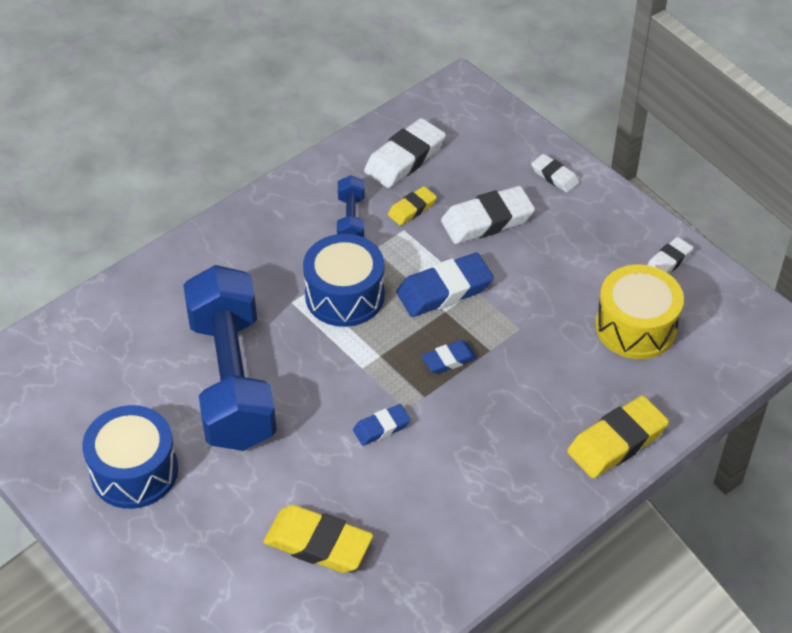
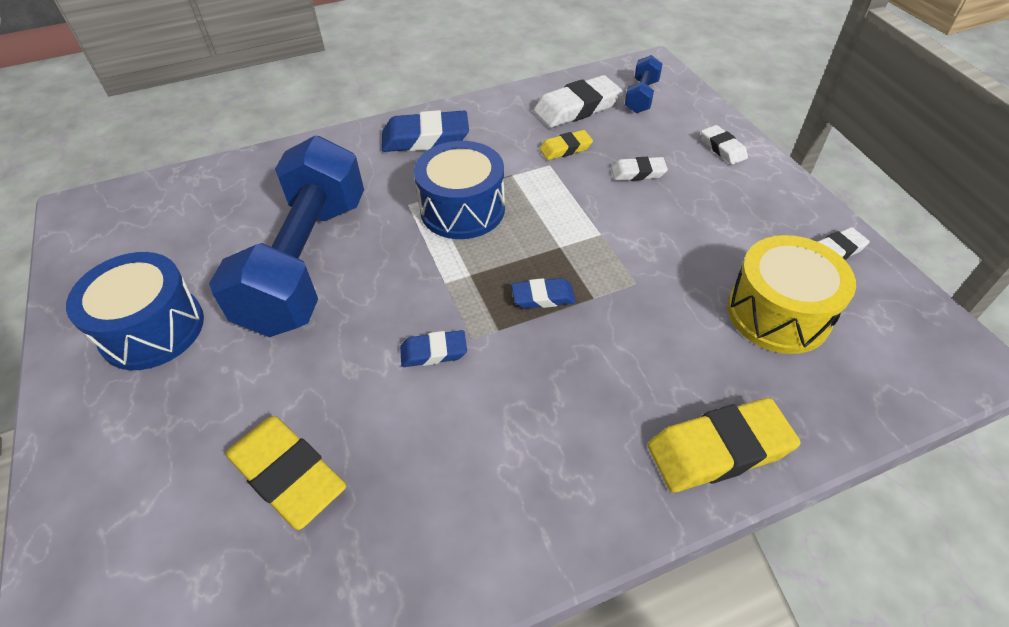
camera: 20 degrees right, 0 degrees up
blue dumbbell [337,175,364,237] -> blue dumbbell moved to [625,55,663,113]
blue eraser [396,253,494,317] -> blue eraser moved to [382,110,469,152]
white eraser [441,186,535,244] -> white eraser [611,157,668,181], size x0.56

